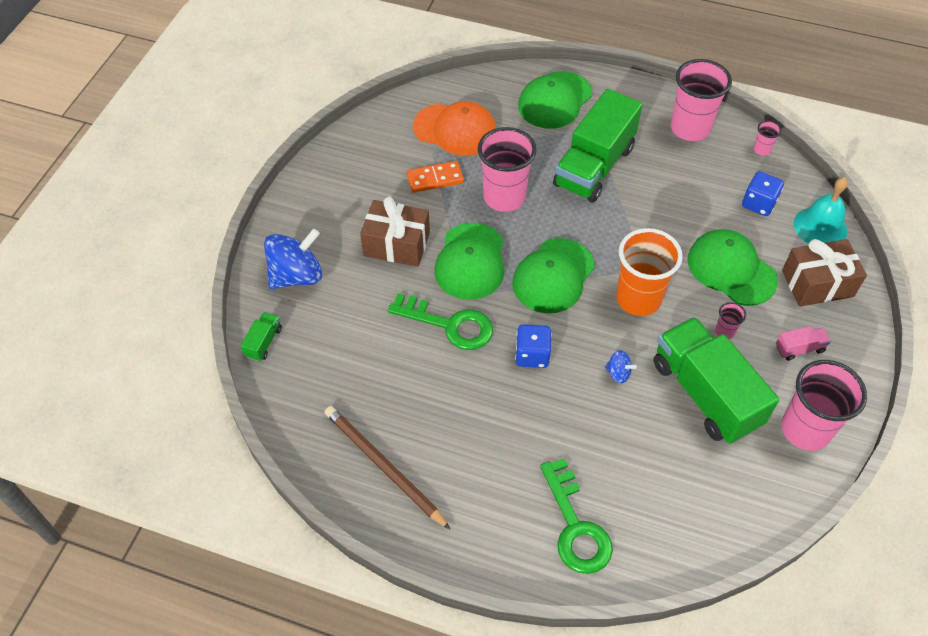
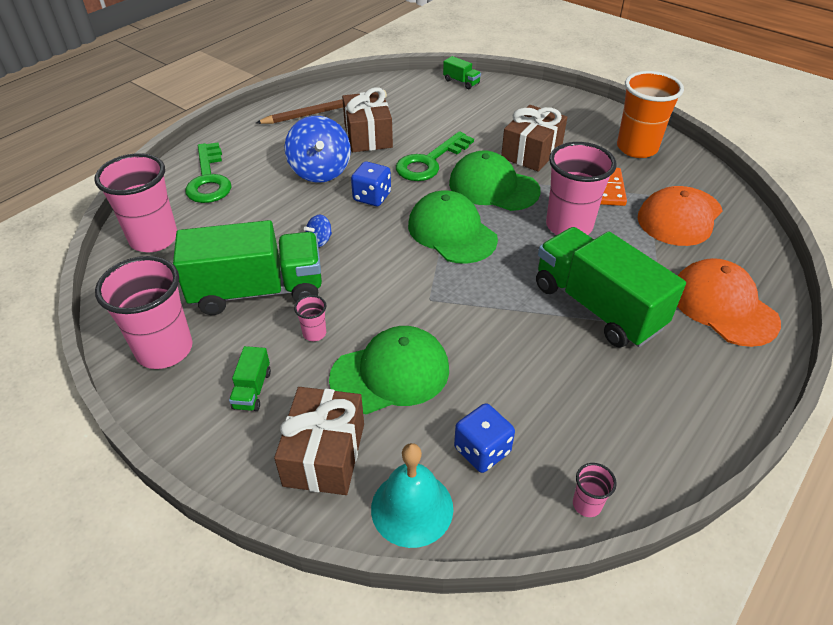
camera: 110 degrees right, 10 degrees down
blue spinning top [264,229,322,289] -> blue spinning top moved to [285,116,351,183]
green cap [518,71,592,129] -> orange cap [677,258,781,347]
green key [540,458,613,574] -> green key turned 105 degrees counterclockwise [185,142,232,203]
orange cup [616,228,683,316] -> orange cup moved to [617,71,684,158]
pink cup [671,59,732,141] -> pink cup moved to [94,153,177,252]
pink truck [776,326,831,361] -> green truck [229,346,271,411]
none -> brown gift [342,87,393,152]

